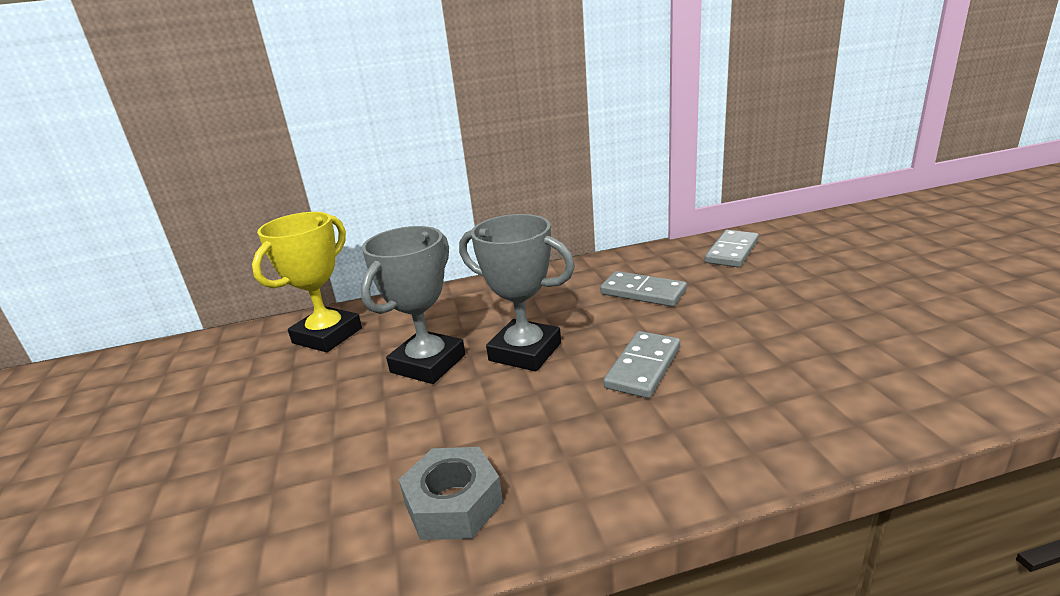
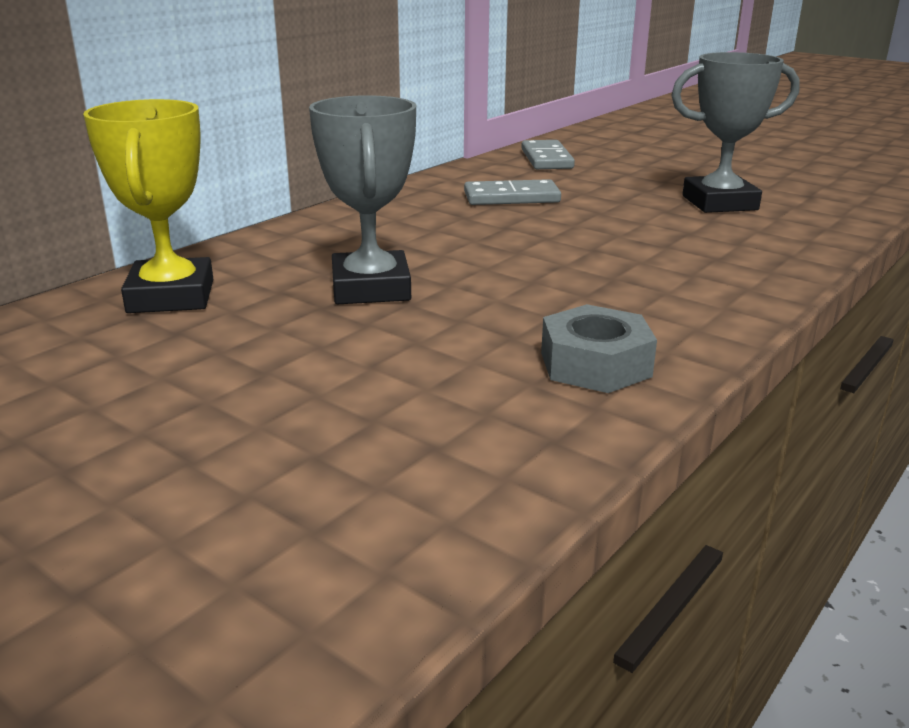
camera: 40 degrees left, 0 degrees up
grey trophy [459,214,575,371] -> grey trophy moved to [671,52,800,213]
grey domino [603,331,680,398] -> none

